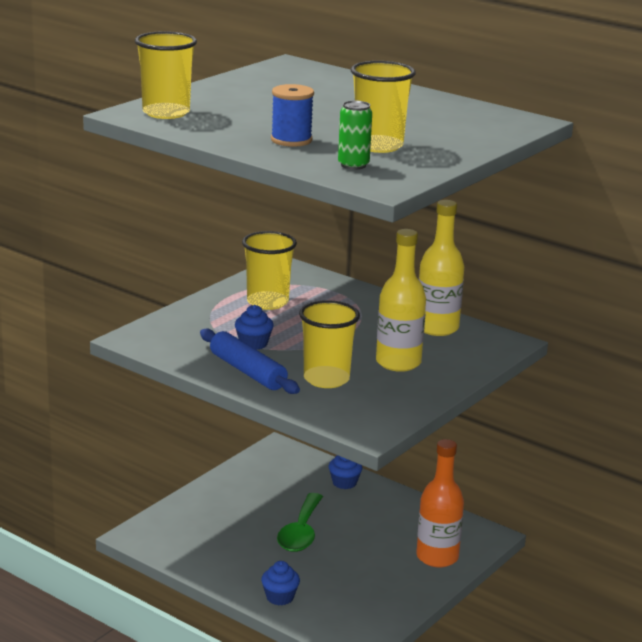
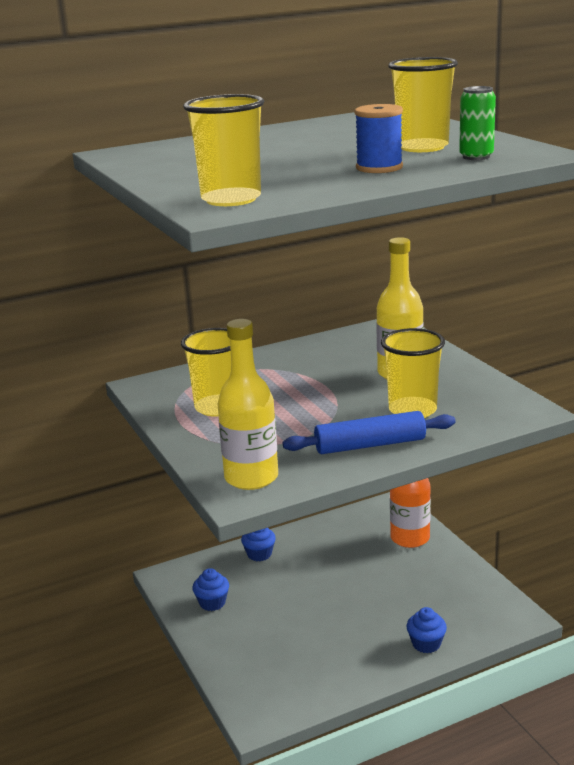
camera: 60 degrees left, 0 degrees up
blue cupcake [235,305,274,350] -> blue cupcake moved to [192,568,229,611]
green spoon [277,493,323,552] -> none
yellow bottle [419,200,464,336] -> yellow bottle moved to [218,319,278,490]

